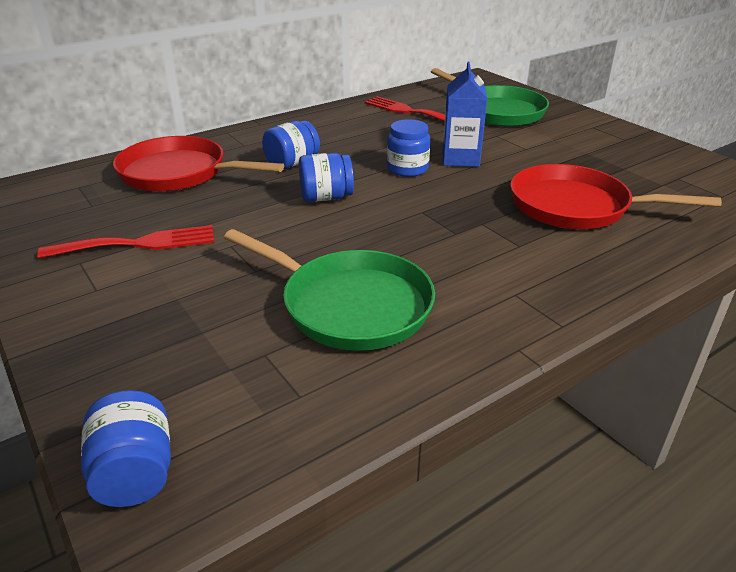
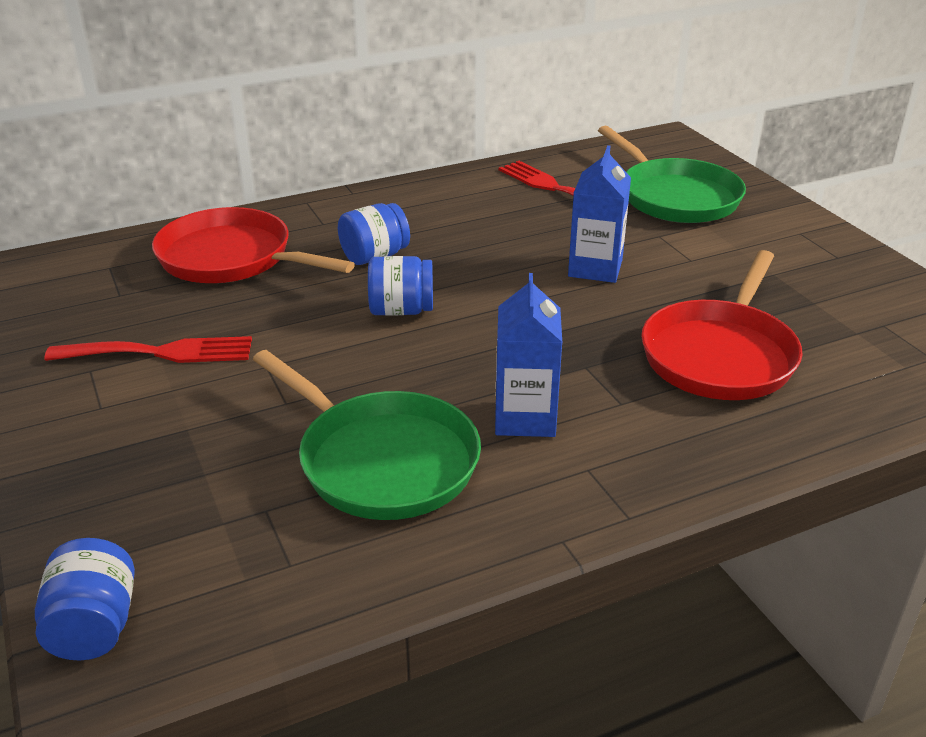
camera: 10 degrees right, 0 degrees up
blue jar [387,119,430,177] -> none
red pan [510,164,722,229] -> red pan turned 90 degrees counterclockwise [641,250,803,400]
none -> blue carton [495,273,562,437]

